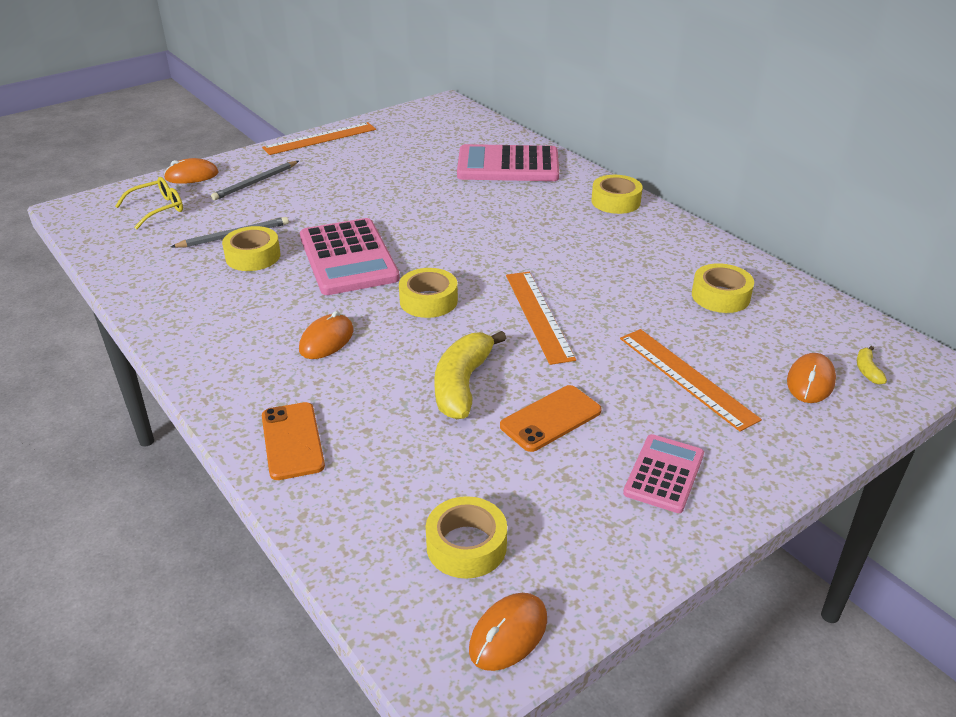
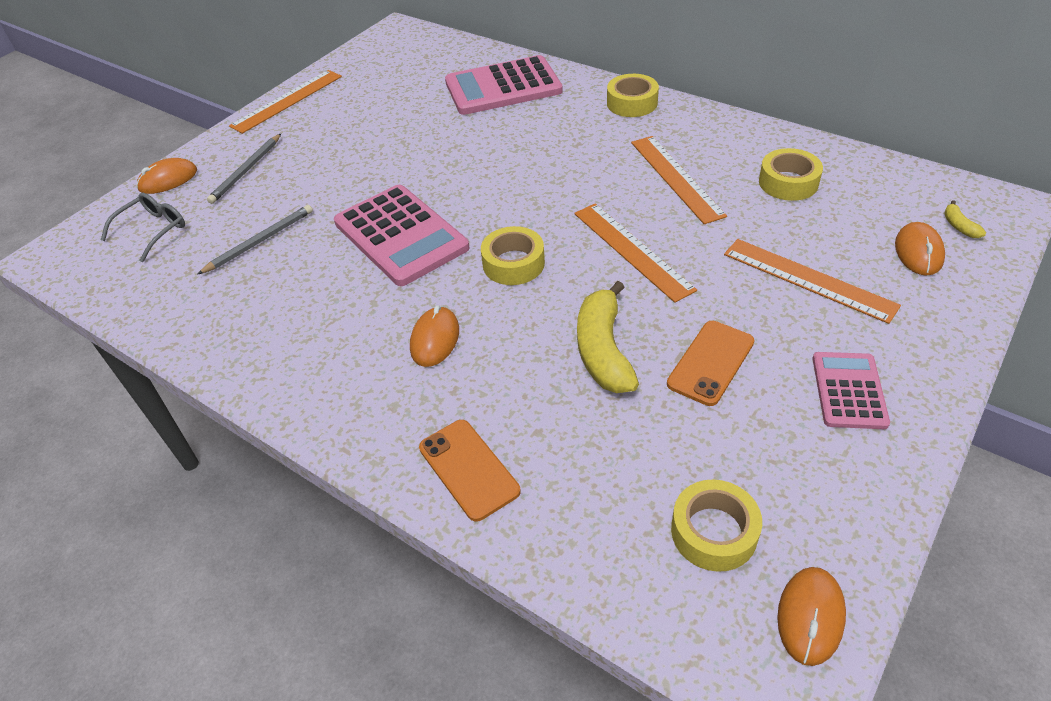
camera: 15 degrees left, 10 degrees up
yellow glasses [115,177,183,229] -> grey glasses [101,193,185,262]
yellow tape [222,226,281,271] -> none
none -> orange ruler [631,136,727,224]

